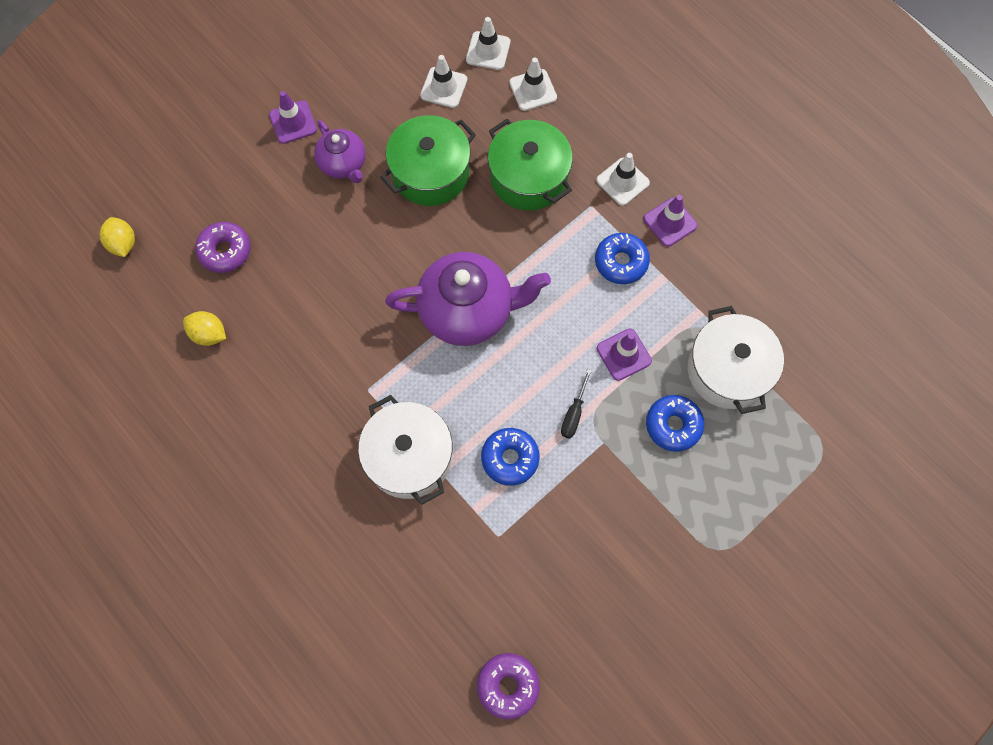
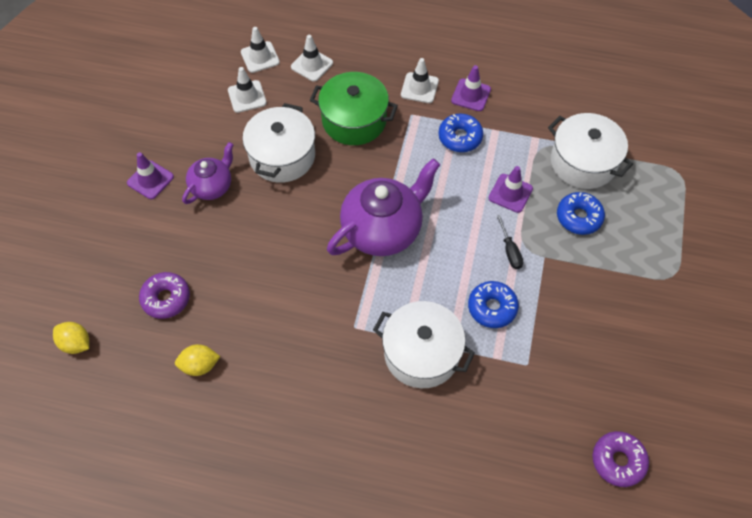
camera: 35 degrees left, 10 degrees down
purple teapot [314,120,366,183] -> purple teapot turned 75 degrees counterclockwise [182,142,234,204]
green pot [380,115,476,206] -> white pot [243,103,315,183]

